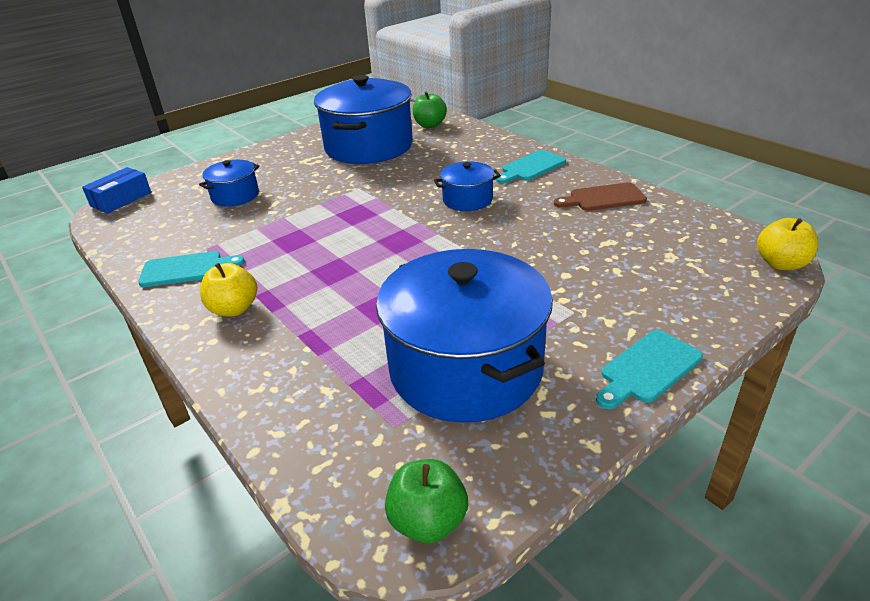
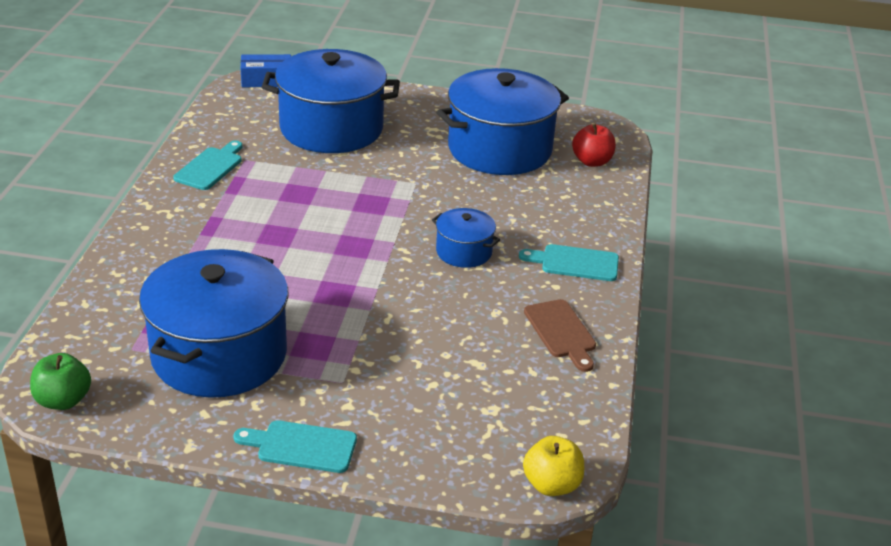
camera: 45 degrees right, 0 degrees up
turquoise cutting board [138,251,245,287] -> turquoise cutting board turned 105 degrees counterclockwise [173,141,242,190]
blue pot [199,160,260,207] -> blue pot [262,49,400,153], size x2.11
yellow apple [200,263,257,316] -> none
green apple [413,92,447,128] -> red apple [572,123,616,167]
brown cutting board [554,182,647,211] -> brown cutting board turned 150 degrees counterclockwise [524,299,596,372]

